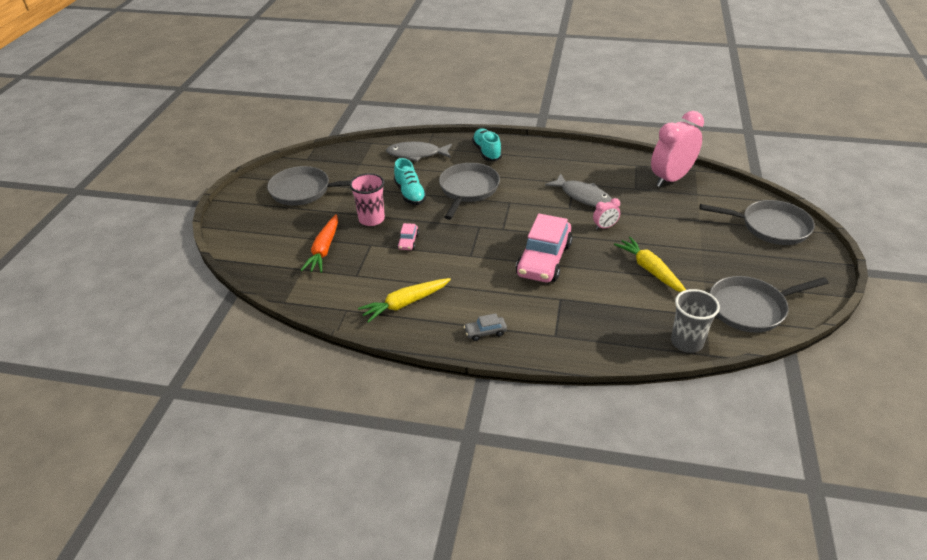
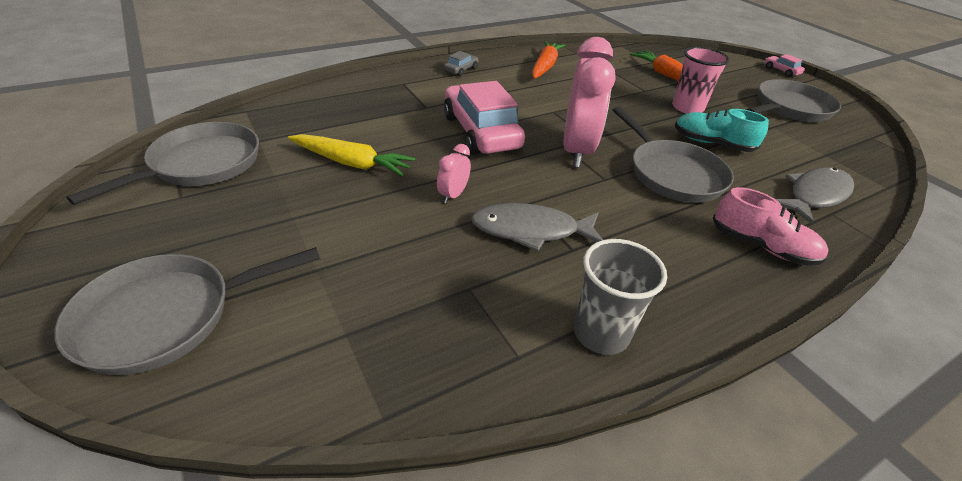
camera: 135 degrees right, 0 degrees up
yellow carrot [358,278,451,323] -> orange carrot [532,41,565,79]
pink car [397,223,419,250] -> pink car moved to [765,54,805,77]
turquoise shoe [472,128,502,161] -> pink shoe [713,187,828,266]
pink clock [651,111,704,187] -> pink clock moved to [563,37,616,167]
grey cup [671,289,720,353] -> grey cup moved to [574,239,667,355]

